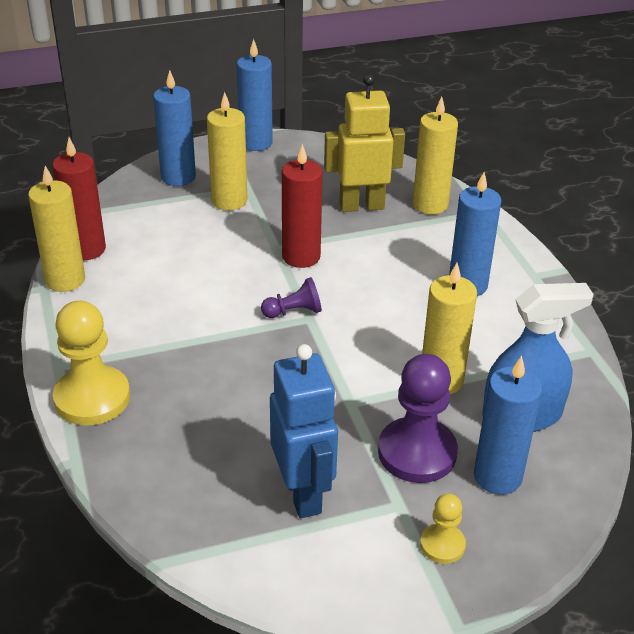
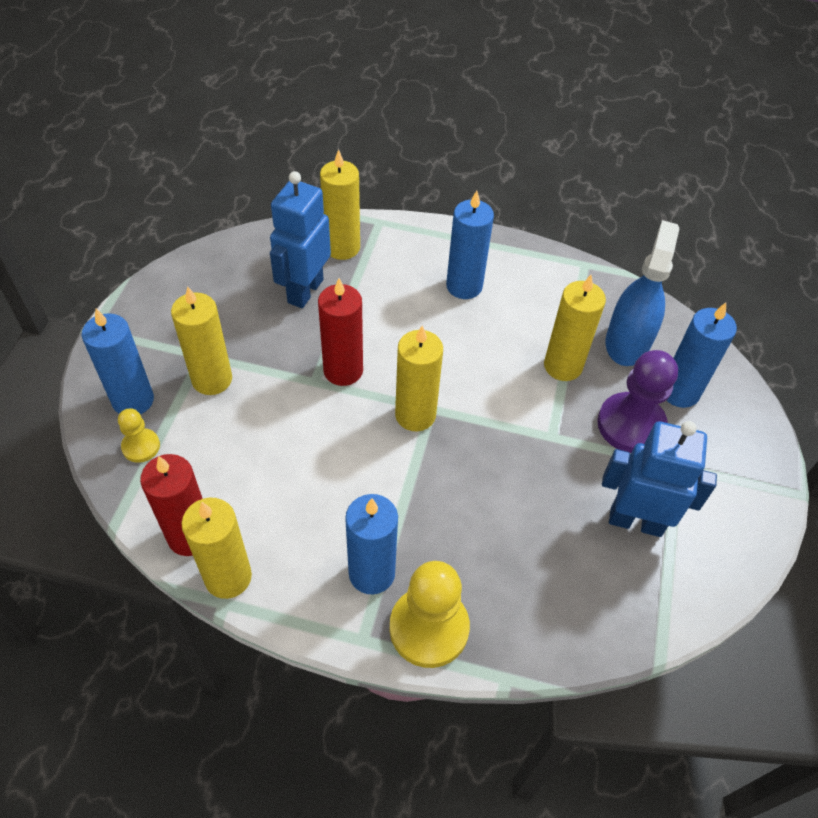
camera: 60 degrees left, 15 degrees up
blue candle [237,39,273,151] -> blue candle moved to [345,494,398,594]
purple pawn [261,277,322,318] -> yellow candle [395,326,443,431]
yellow robot [324,74,405,212] -> blue robot [270,171,331,308]
yellow pawn [420,493,466,564] -> yellow pawn moved to [118,408,160,463]

